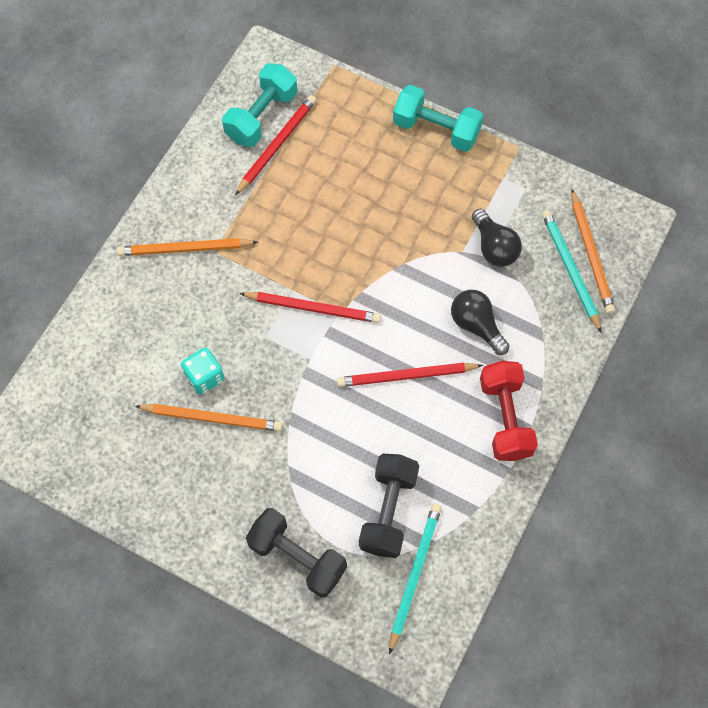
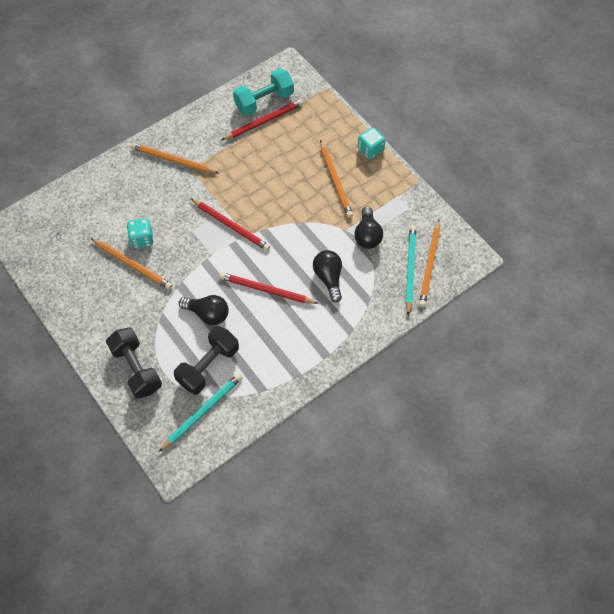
camera: 25 degrees right, 5 degrees down
turquoise dumbbell [393,85,483,152] -> turquoise dice [358,127,385,159]
red dumbbell [480,361,538,461] -> none
none -> black light bulb [179,295,229,325]
none -> orange pencil [320,140,353,218]

